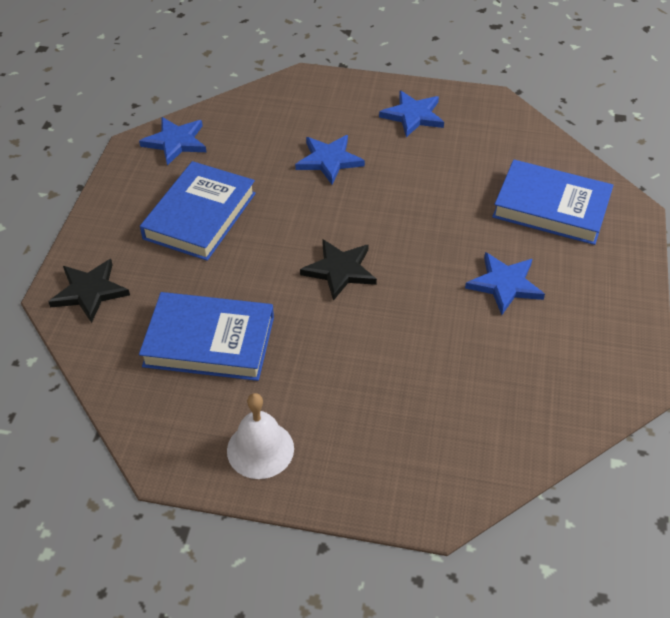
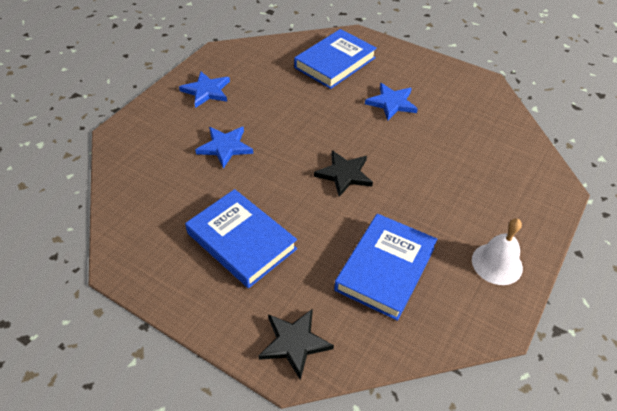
camera: 70 degrees left, 0 degrees up
blue star [139,117,206,166] -> none

